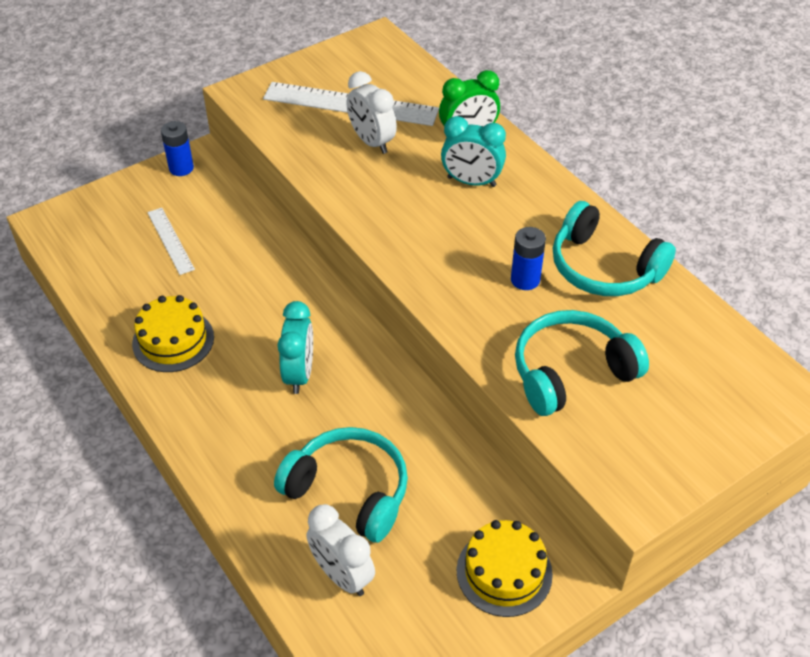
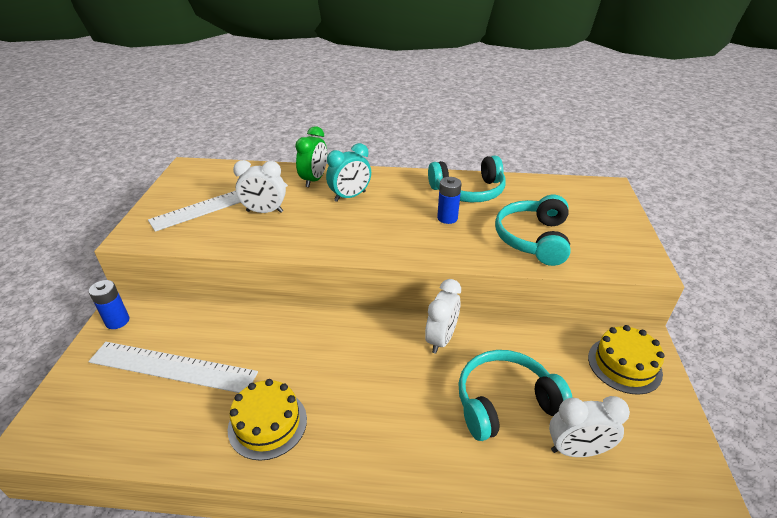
camera: 50 degrees left, 10 degrees down
white ruler [147,208,195,275] -> white ruler [88,342,258,393], size x1.85
turquoise clock [277,301,313,394] -> none
none -> white clock [425,279,461,354]

